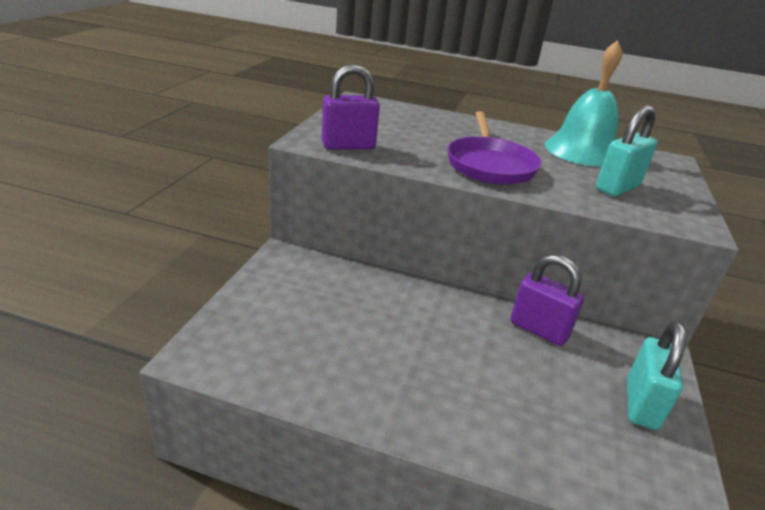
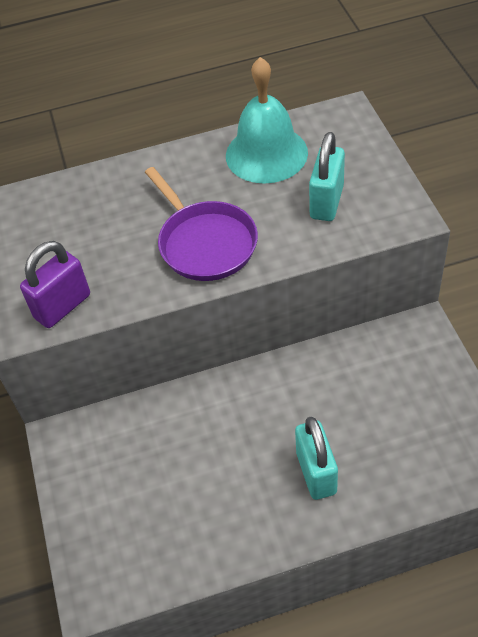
camera: 25 degrees left, 20 degrees up
purple padlock [510,254,584,346] -> none
turquoise padlock [627,322,686,430] -> turquoise padlock moved to [295,417,338,500]

